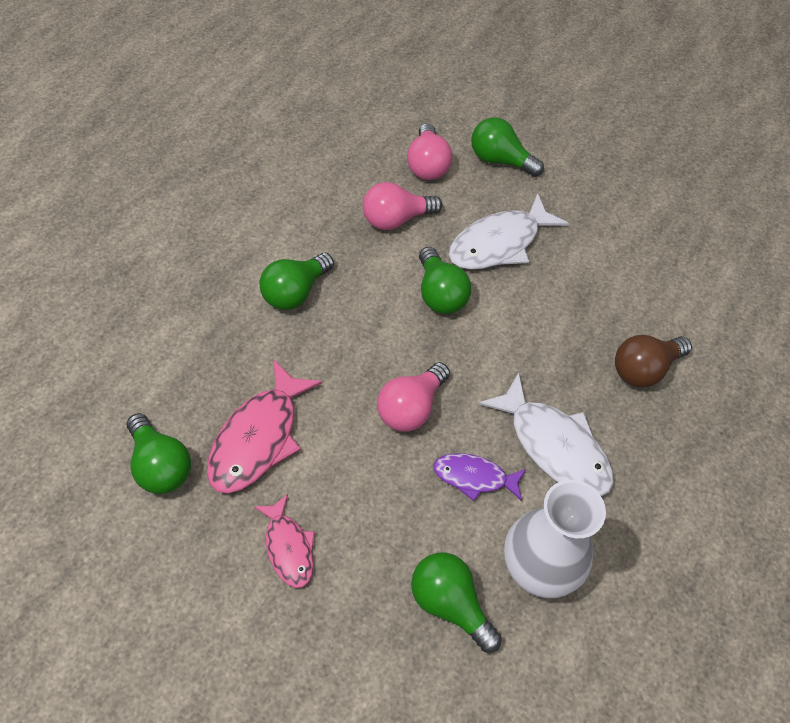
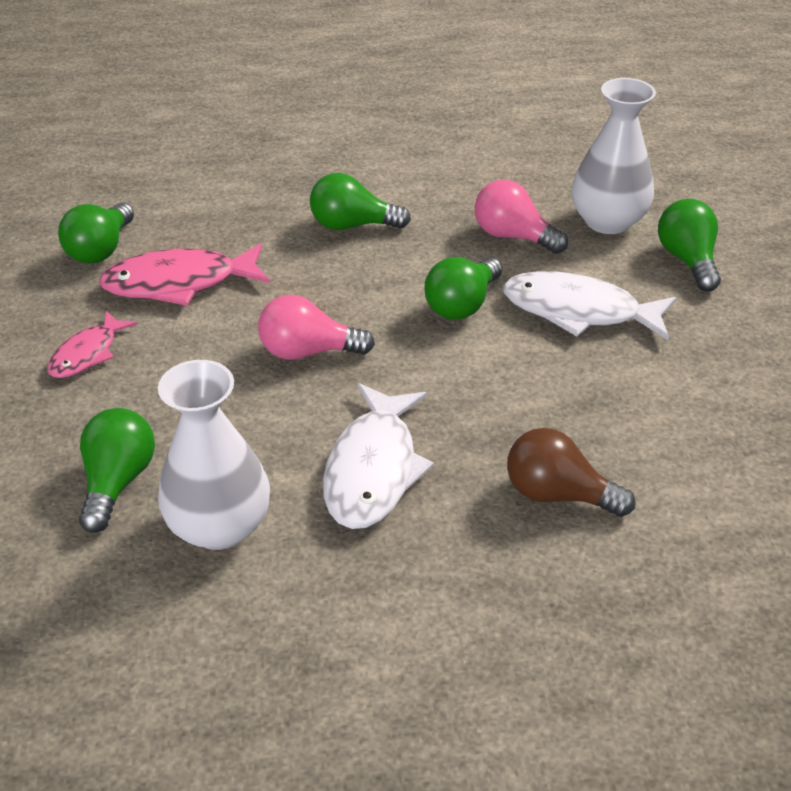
camera: 55 degrees right, 15 degrees down
pink light bulb [407,123,452,180] -> white vase [572,78,656,234]
purple fish [434,453,526,501] -> none

